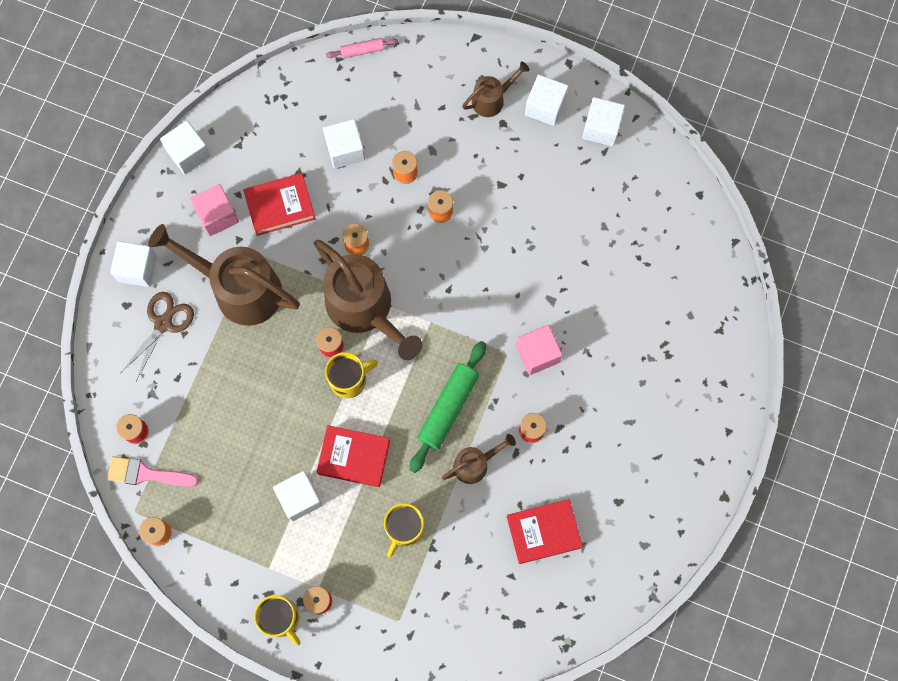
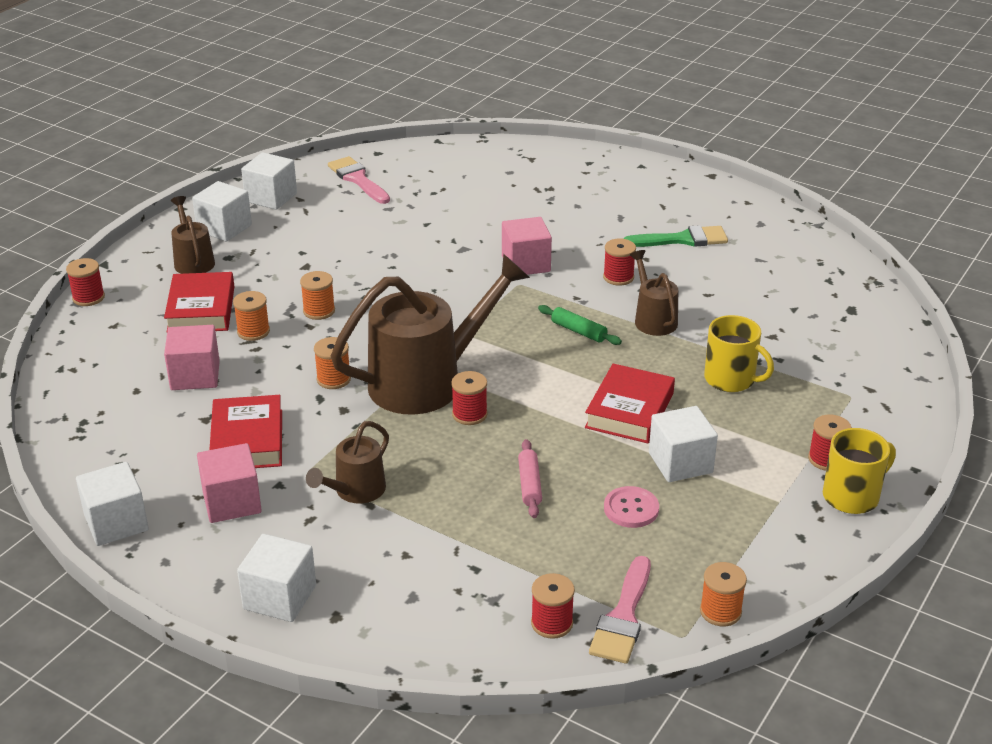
camera: 80 degrees left, 40 degrees down
brown scissors [121,292,194,381] -> none
brown watering can [148,224,300,326] -> brown watering can [306,421,389,504], size x0.50
white cube [323,119,365,168] -> pink cube [164,325,220,390]
yellow mug [325,352,378,398] -> none
pink rolling pin [326,38,398,59] -> pink rolling pin moved to [518,439,542,518]
green rolling pin [410,341,486,473] -> green rolling pin [538,305,622,345], size x0.53
red book [507,499,583,564] -> red book moved to [164,272,235,331]
none -> red spool [66,258,105,306]
none -> pink brush [328,156,390,204]
none -> pink button [604,486,659,528]
none -> green brush [623,225,728,247]

